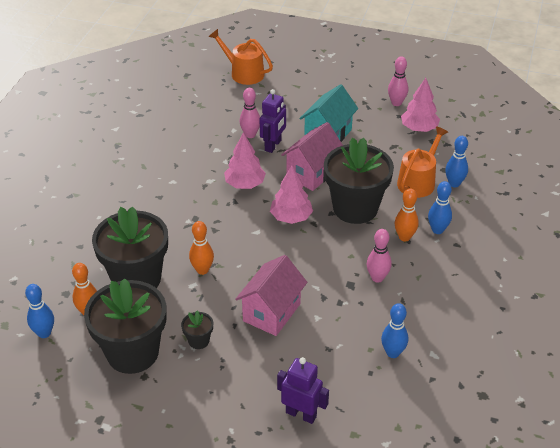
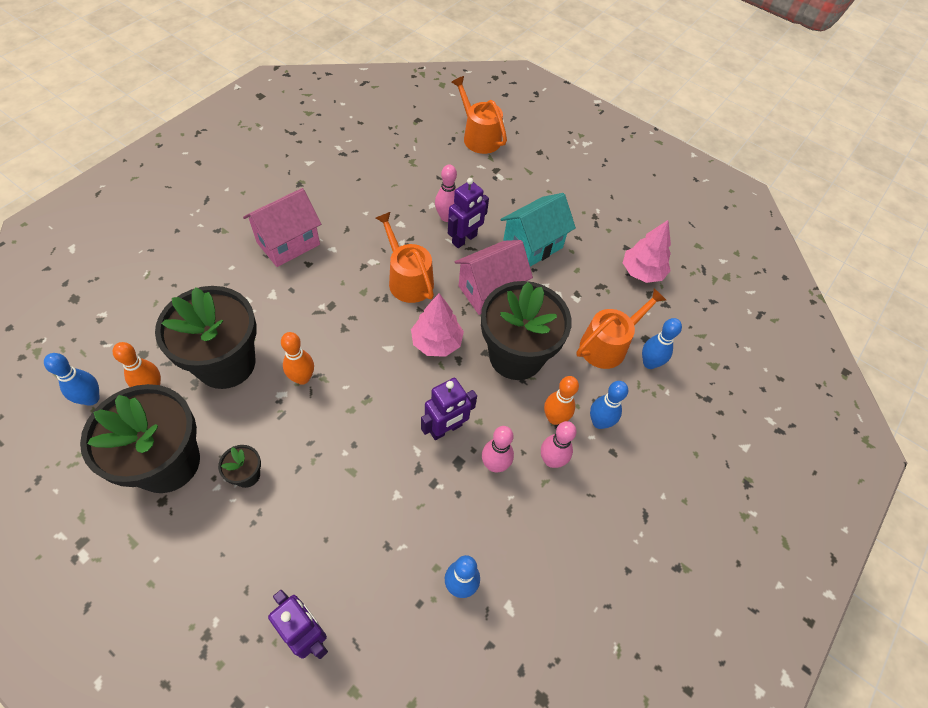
camera: 15 degrees right, 15 degrees up
pink tree [224,133,266,189] -> orange watering can [376,212,434,303]
pink house [235,255,307,336] -> pink house moved to [243,188,321,267]
pink bowling pin [388,56,408,106] -> pink bowling pin moved to [541,421,577,468]
none -> purple robot [421,378,477,440]

